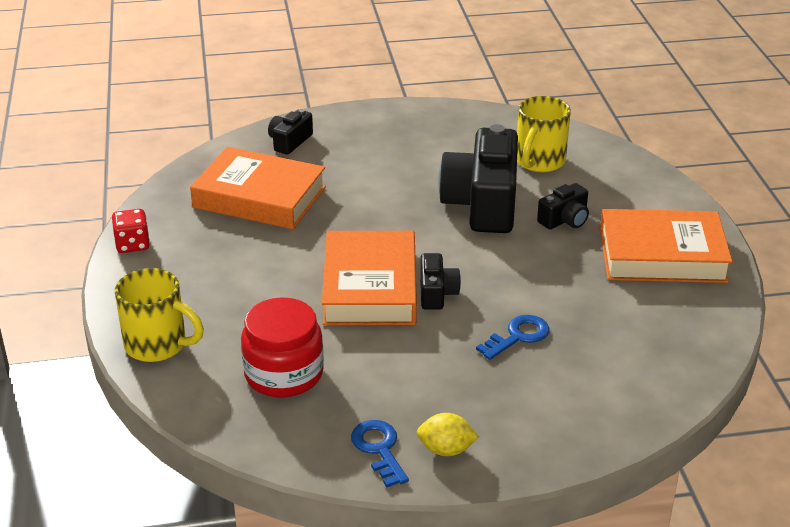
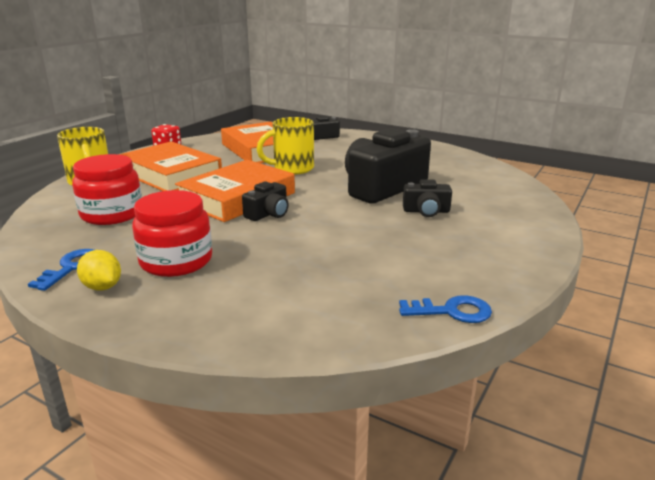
camera: 40 degrees right, 10 degrees down
blue key [476,315,549,360] -> blue key moved to [399,295,492,323]
yellow mug [517,96,571,173] -> yellow mug moved to [257,117,314,174]
orange book [600,209,733,283] -> orange book moved to [118,141,222,191]
none -> red jar [132,190,212,277]

